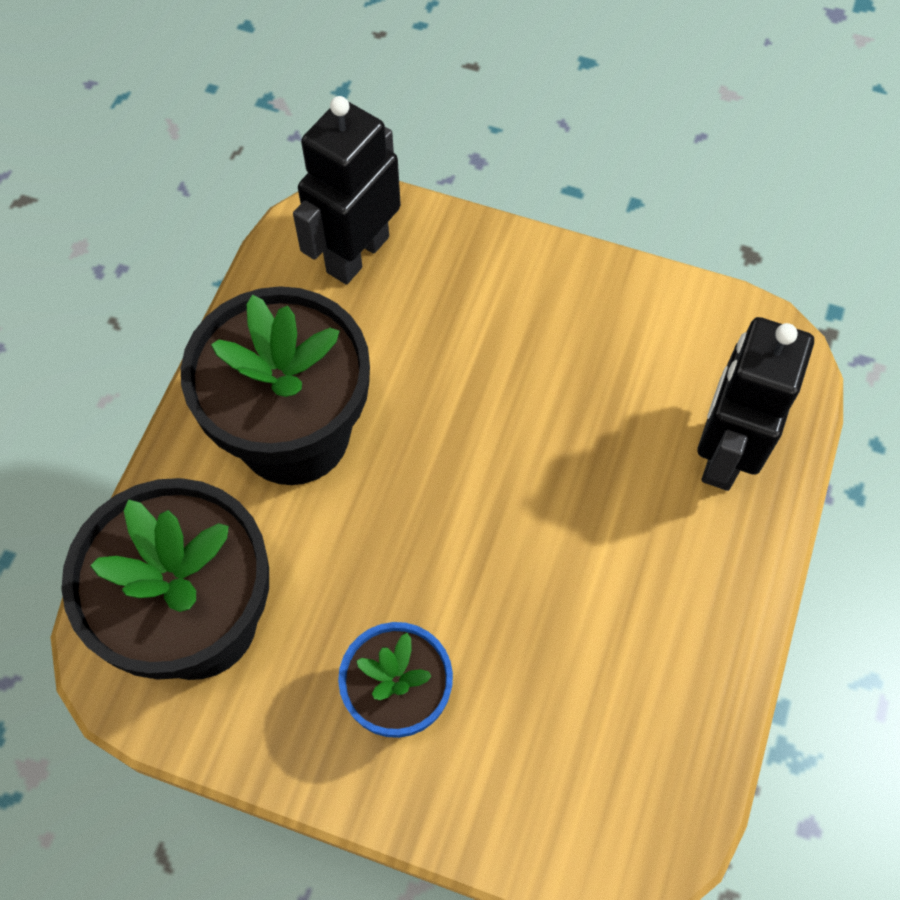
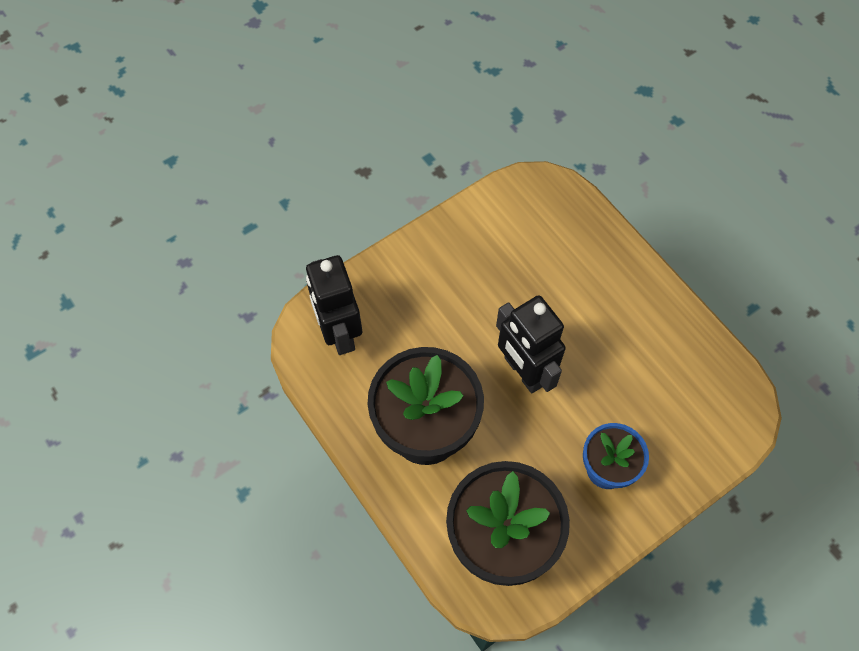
camera: 55 degrees left, 0 degrees up
black robot [698,317,814,491] -> black robot moved to [496,295,566,394]

